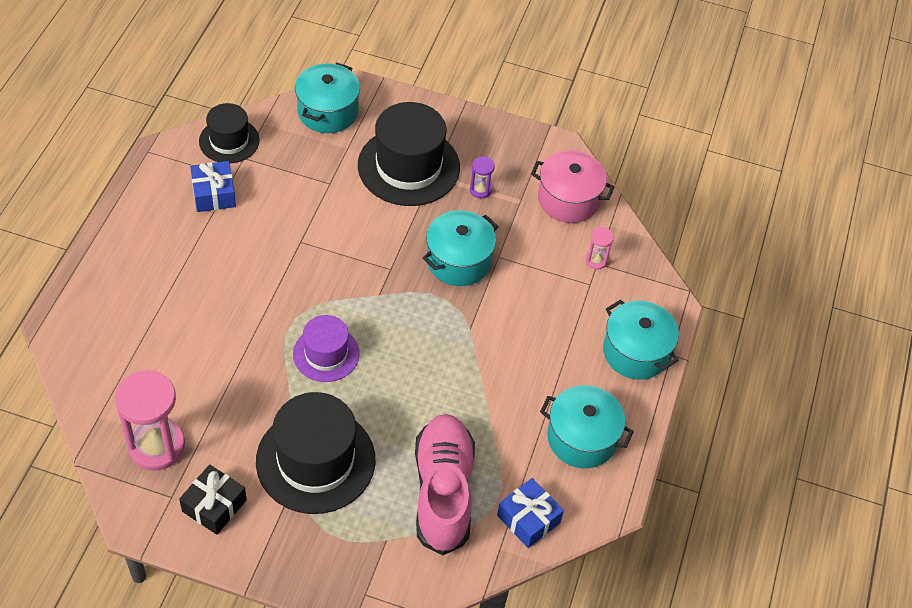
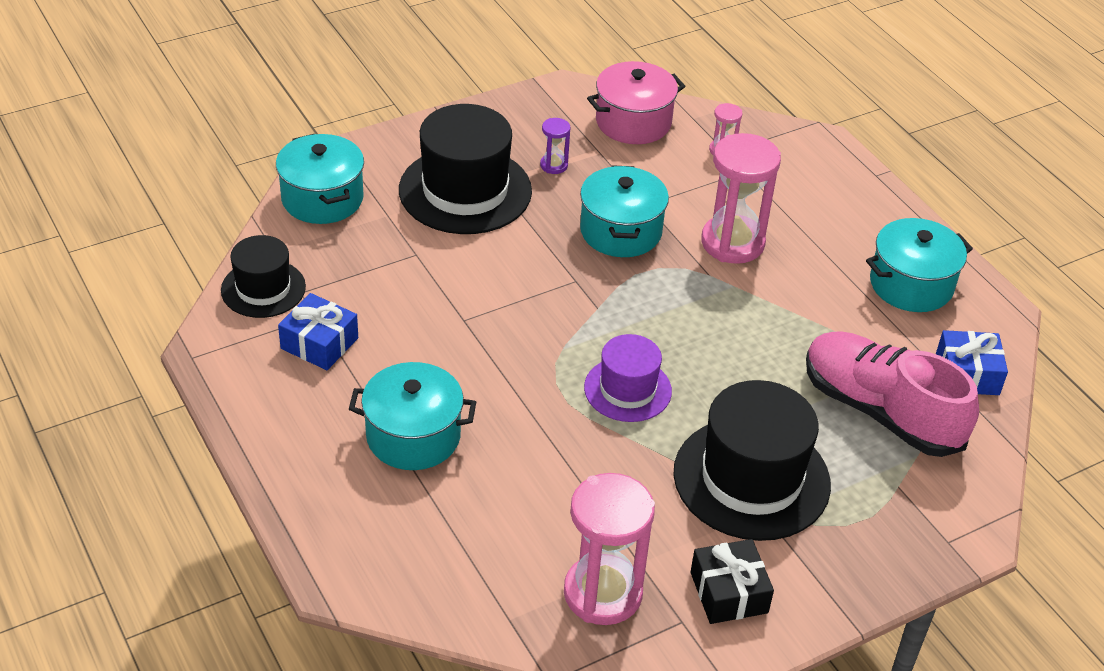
camera: 45 degrees left, 10 degrees down
turquoise pot [603,299,679,380] -> turquoise pot moved to [349,362,476,470]
none -> pink hourglass [701,133,781,264]

